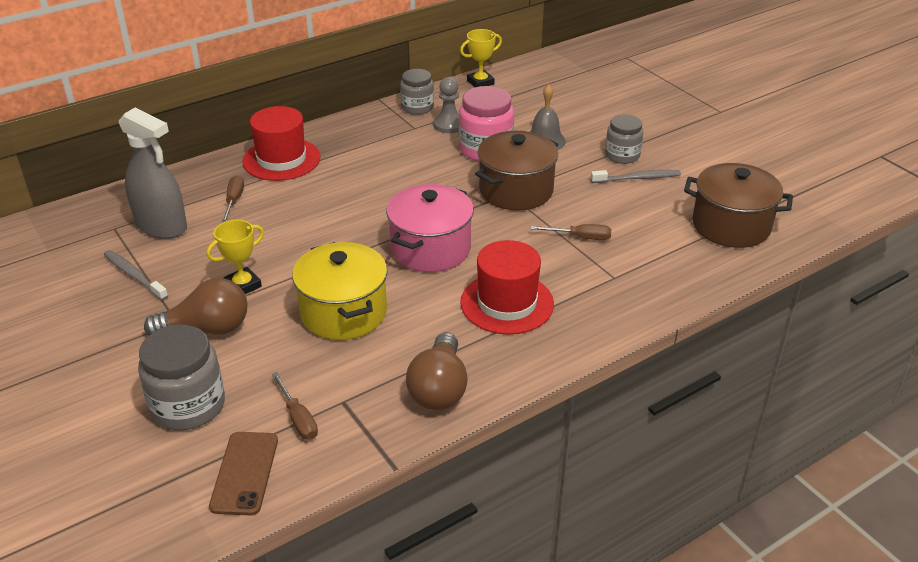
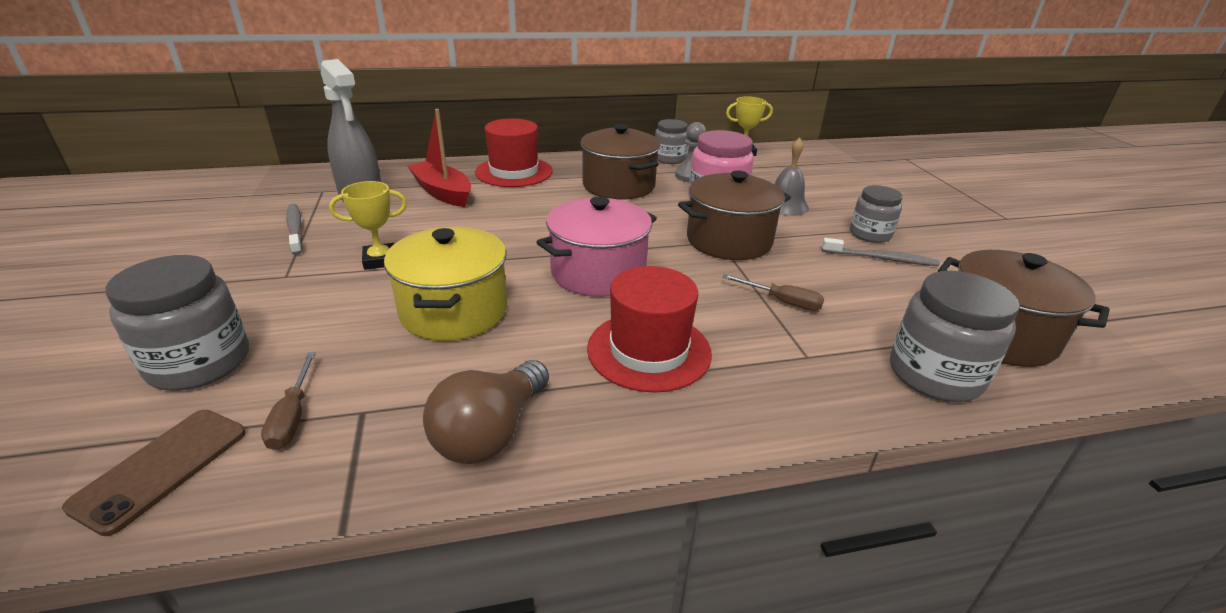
camera: 20 degrees right, 5 degrees down
brown light bulb [144,278,247,335] -> none
brown screwdriver [221,175,244,223] -> red boat [408,109,471,207]
none -> brown pot [580,124,661,199]
none -> grey jar [890,271,1020,402]

